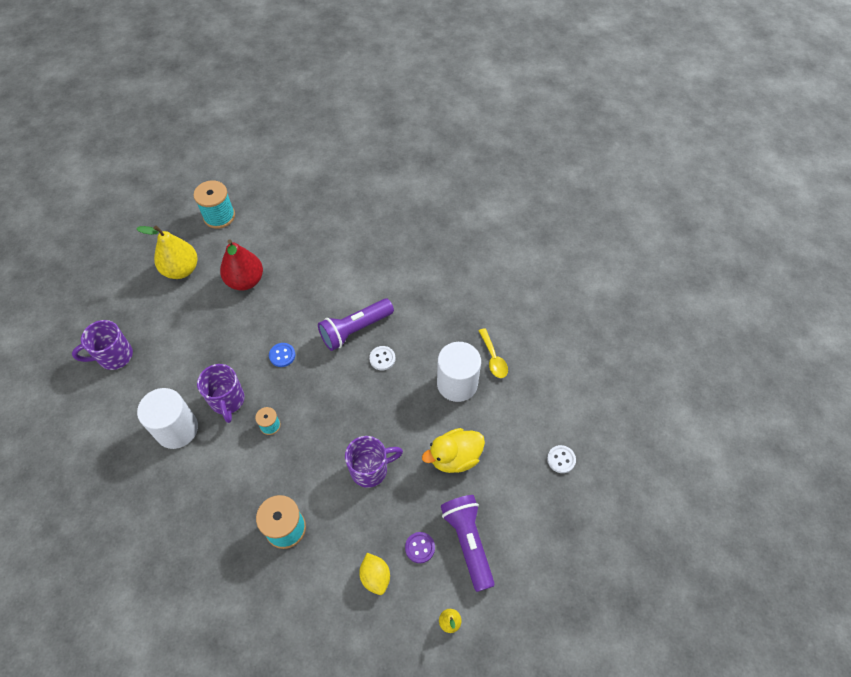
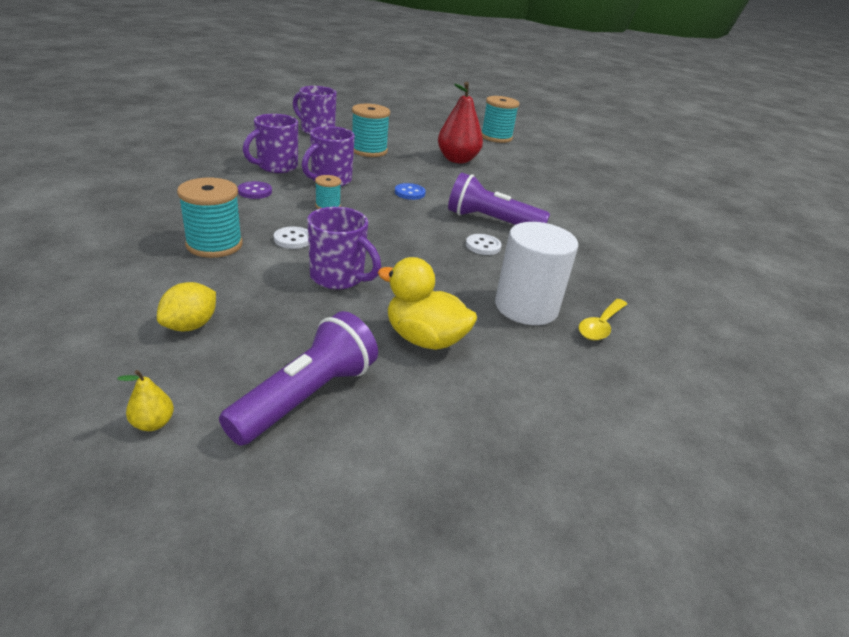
camera: 50 degrees right, 25 degrees down
yellow pear [136,226,198,279] -> none
white cylinder [137,388,198,449] -> purple mug [243,114,298,173]
purple button [405,532,435,563] -> purple button moved to [238,181,272,199]
white button [547,445,576,473] -> white button moved to [274,227,309,249]
none -> turquoise spool [352,104,390,157]

